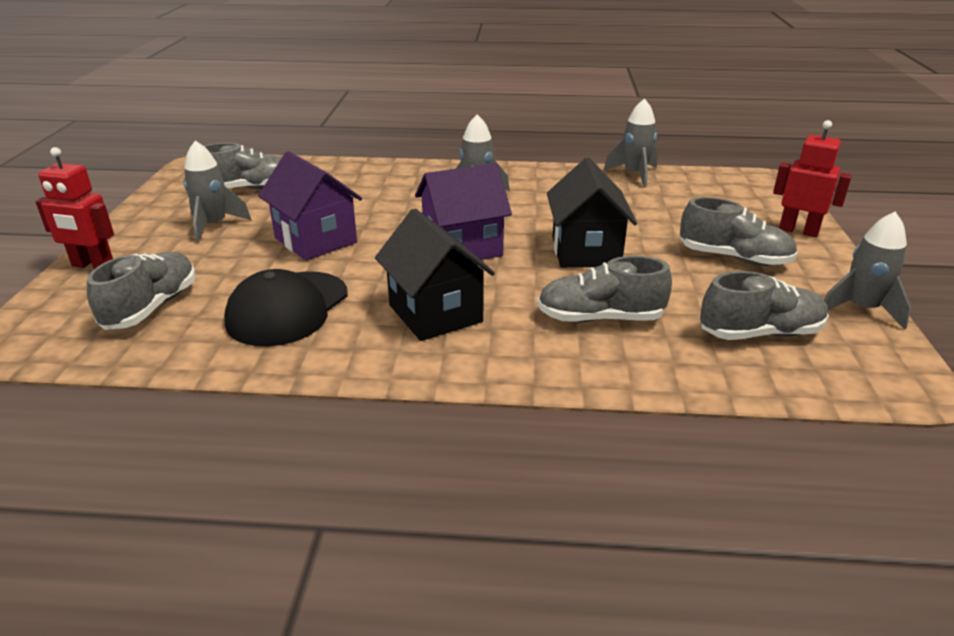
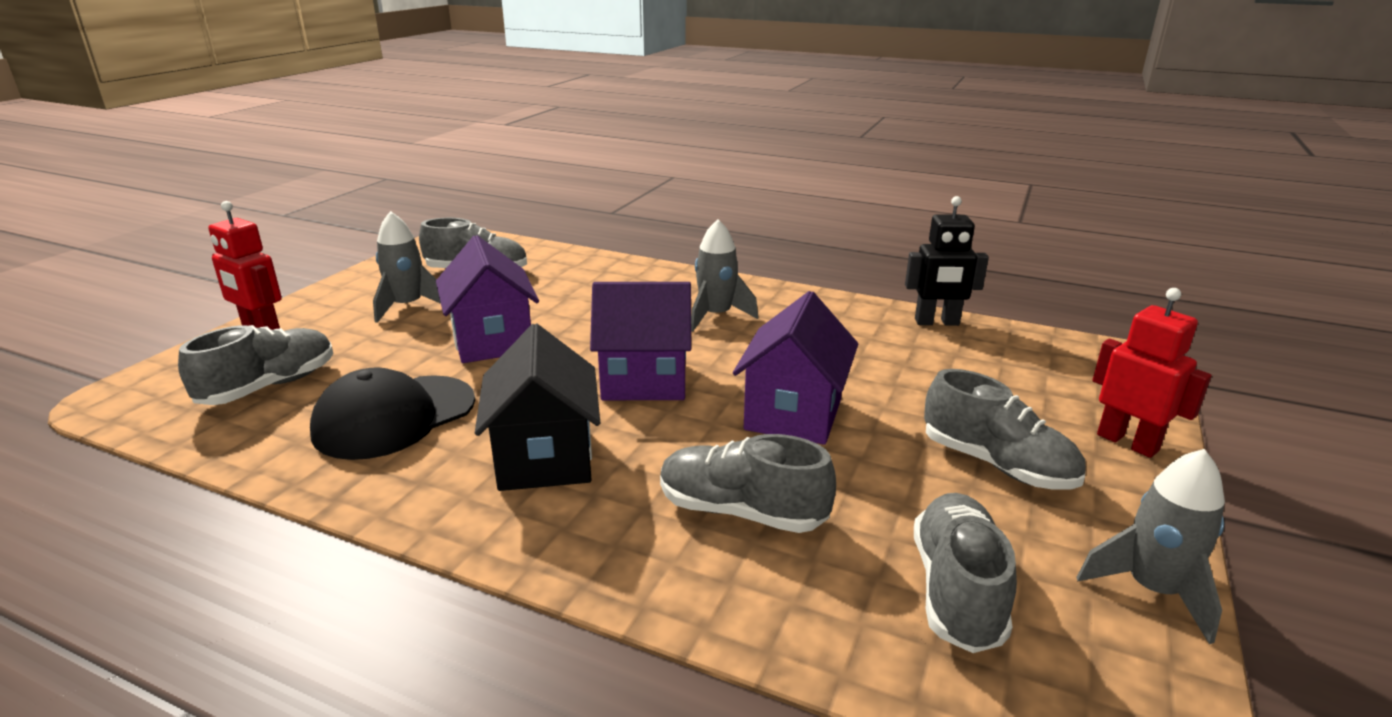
camera: 20 degrees right, 5 degrees down
black house [547,157,637,268] -> purple house [733,291,858,445]
grey rocket [604,98,658,188] -> black robot [905,196,989,326]
grey shoe [700,271,829,340] -> grey shoe turned 90 degrees counterclockwise [914,493,1017,653]

